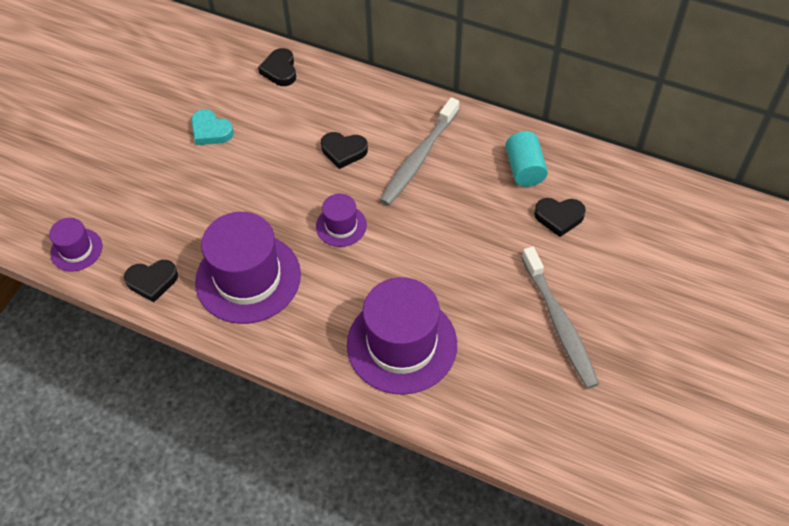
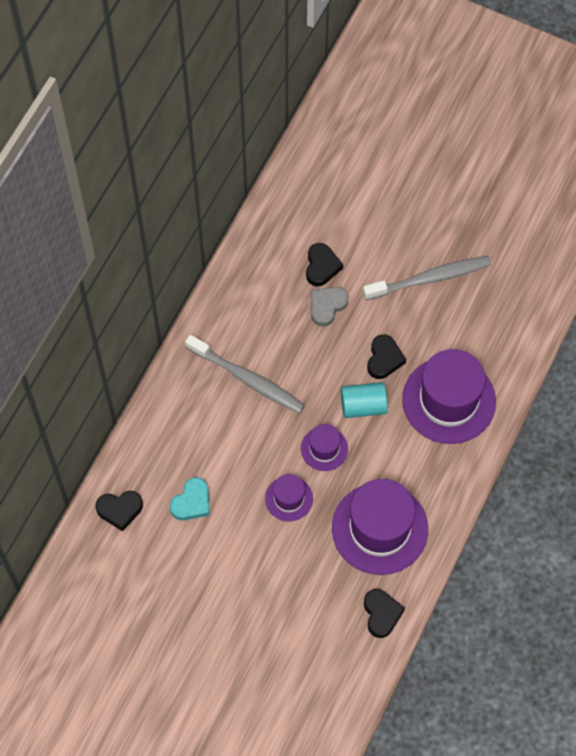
camera: 90 degrees left, 10 degrees up
purple hat [49,218,102,271] -> purple hat moved to [265,474,313,521]
turquoise heart [191,109,234,145] -> turquoise heart moved to [170,477,210,520]
black heart [321,132,368,169] -> black heart moved to [367,334,406,379]
turquoise cylinder [505,131,548,187] -> turquoise cylinder moved to [341,382,388,418]
none -> grey heart [311,287,349,327]

